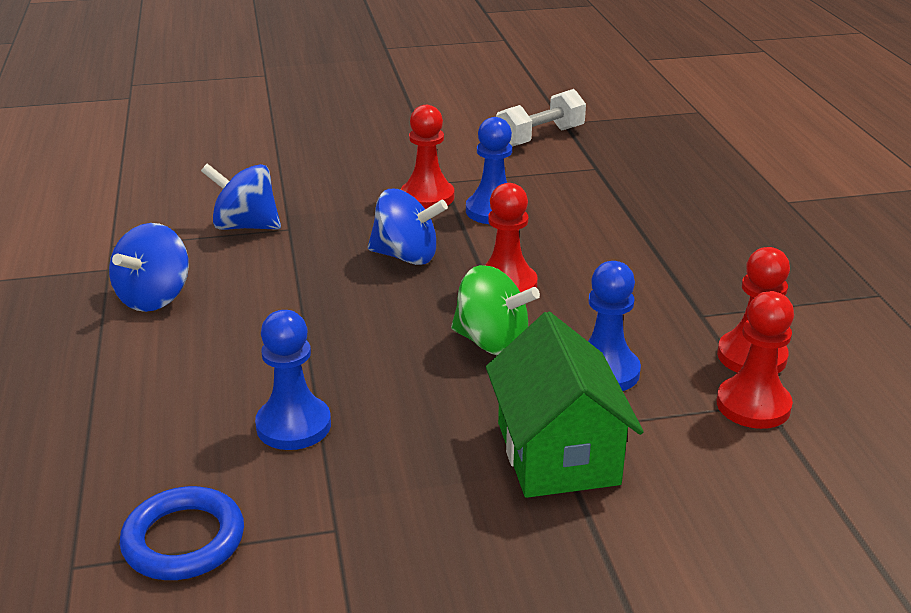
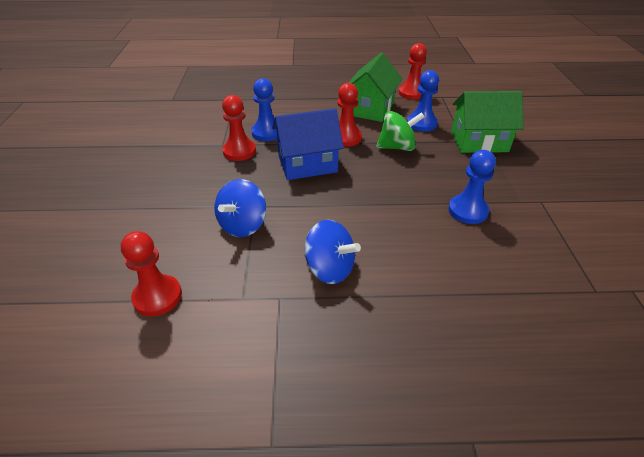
camera: 80 degrees left, 10 degrees up
blue ring [120,486,244,580] -> none
blue spinning top [368,189,448,265] -> blue house [272,108,344,180]
green spinning top [451,265,540,355] -> green spinning top turned 45 degrees clockwise [376,111,425,151]
white dumbbell [496,89,586,147] -> none
red pawn [717,291,794,429] -> red pawn moved to [121,231,182,316]
none -> green house [349,53,402,122]

